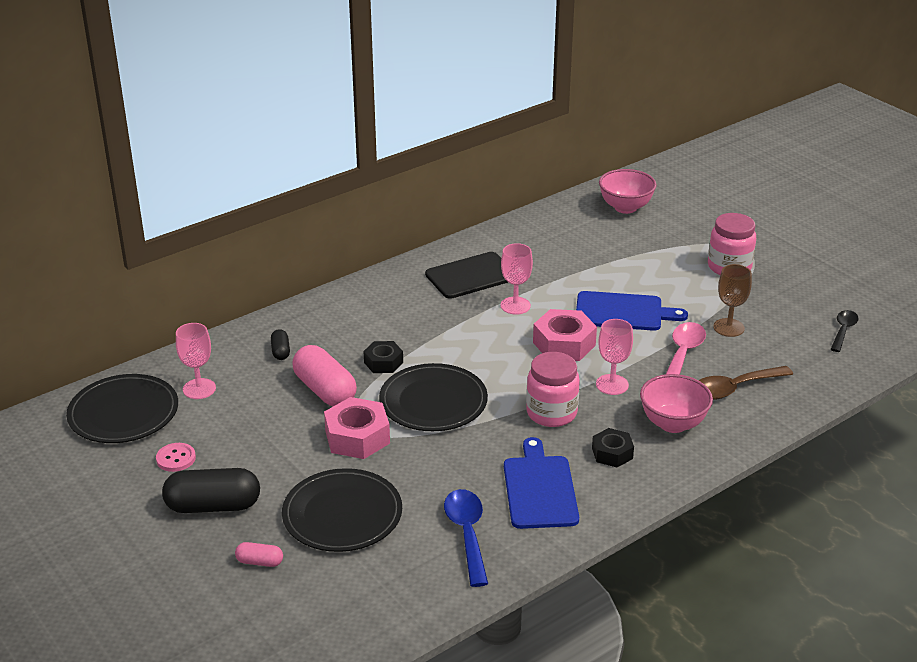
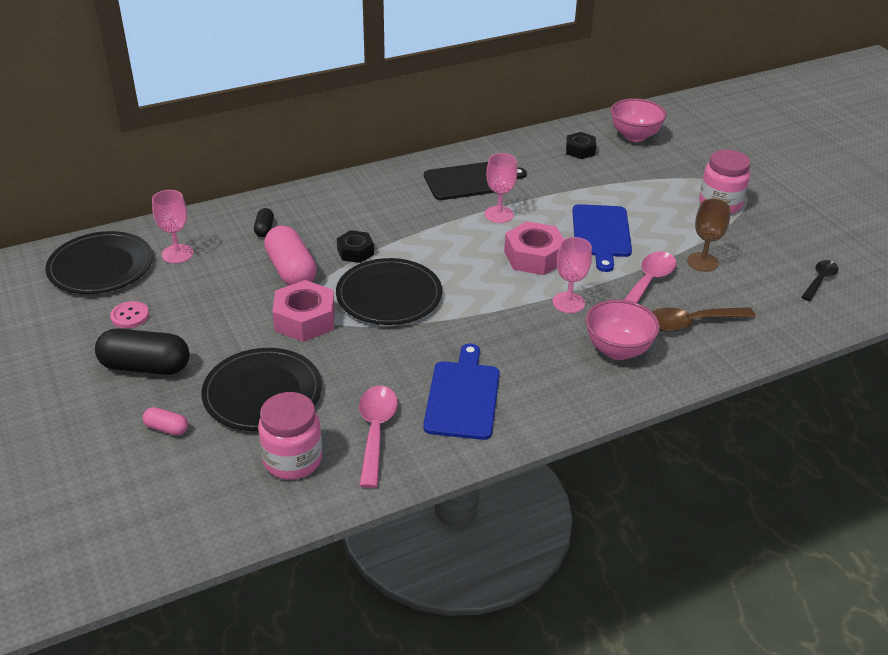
camera: 10 degrees right, 5 degrees up
blue spoon [444,489,488,587] -> pink spoon [359,385,398,488]
pink jar [526,352,580,427] -> pink jar moved to [258,392,322,480]
blue cutting board [576,291,688,331] -> blue cutting board turned 75 degrees clockwise [573,204,632,272]
black nut [592,428,634,467] -> black nut moved to [566,132,596,159]

